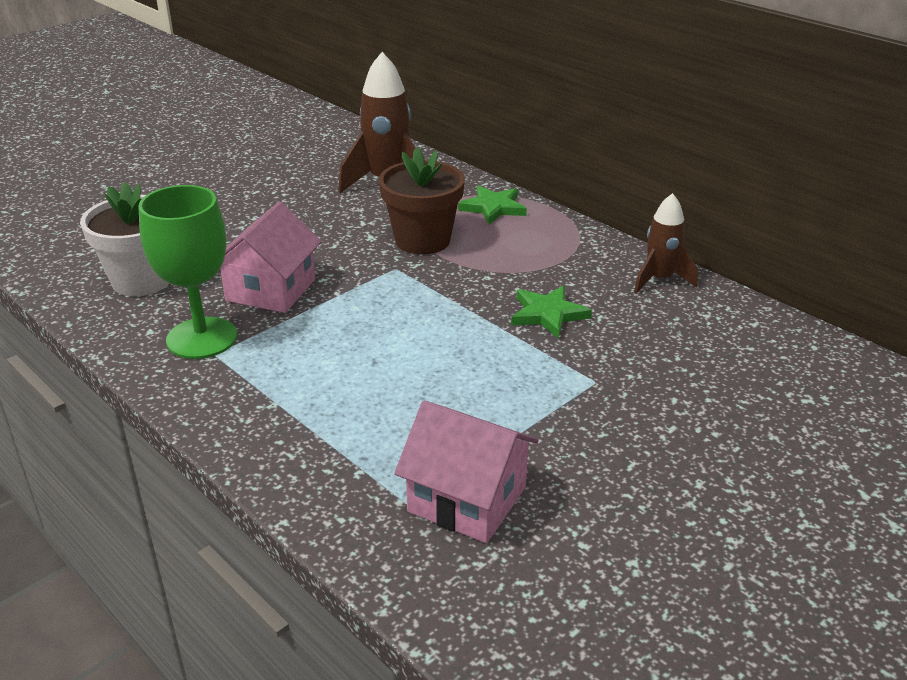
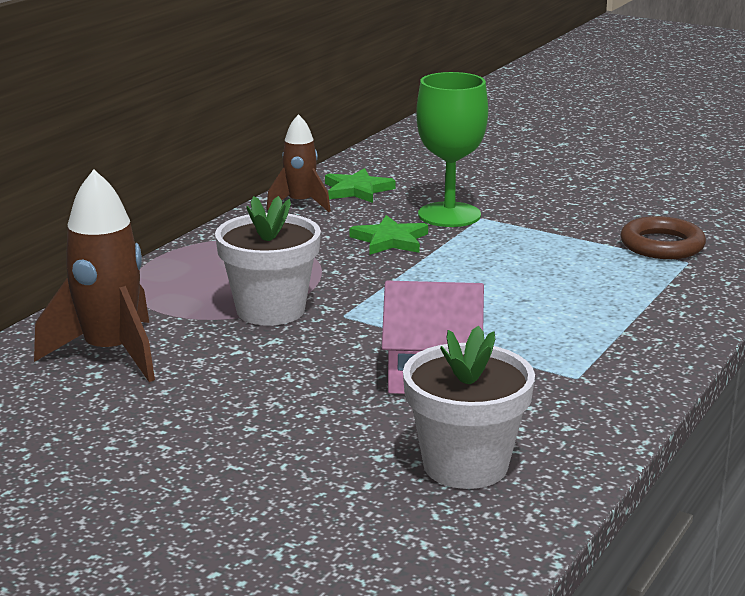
camera: 105 degrees left, 10 degrees down
green goblet [138,185,237,359] -> green goblet moved to [416,72,488,227]
brown flower pot [379,147,465,255] -> white flower pot [215,196,321,326]
pink house [394,400,539,543] -> brown ring [620,216,706,259]
green star [458,186,527,225] -> green star moved to [325,168,396,203]

